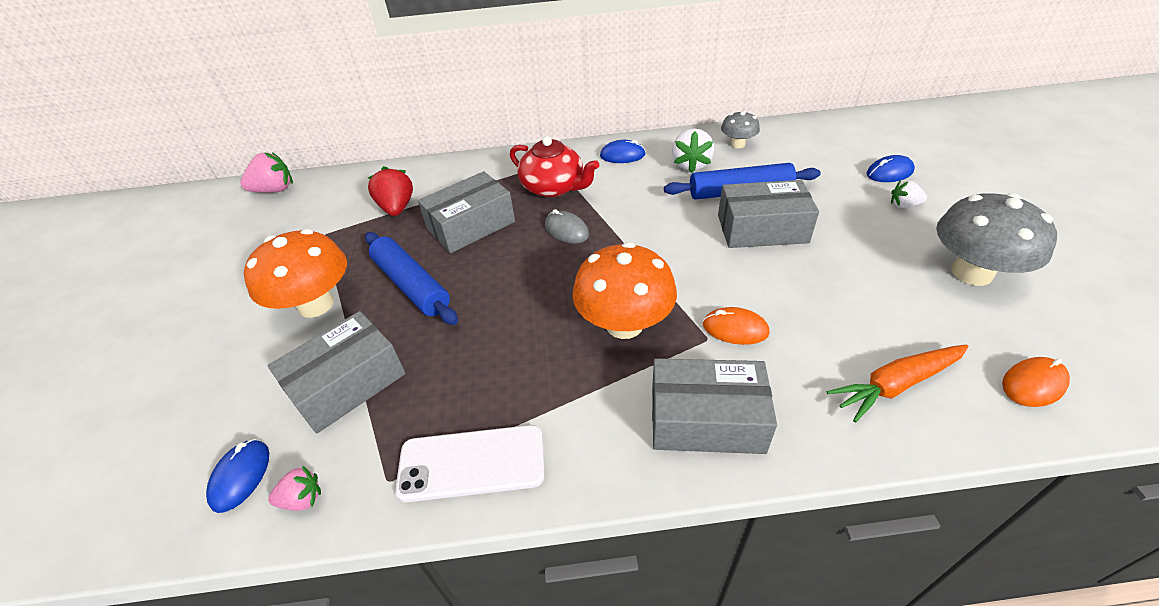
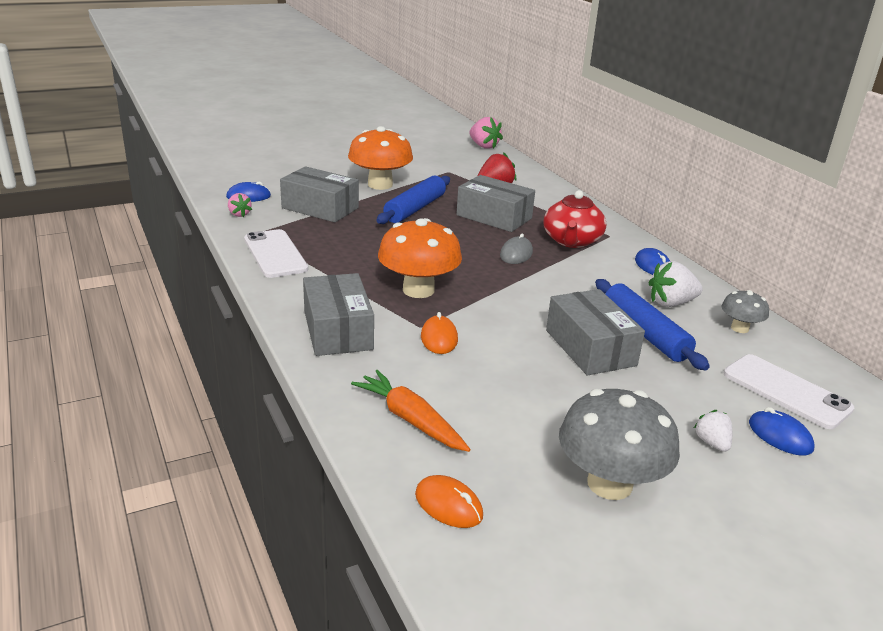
camera: 65 degrees right, 15 degrees down
none -> white phone [724,354,854,429]

